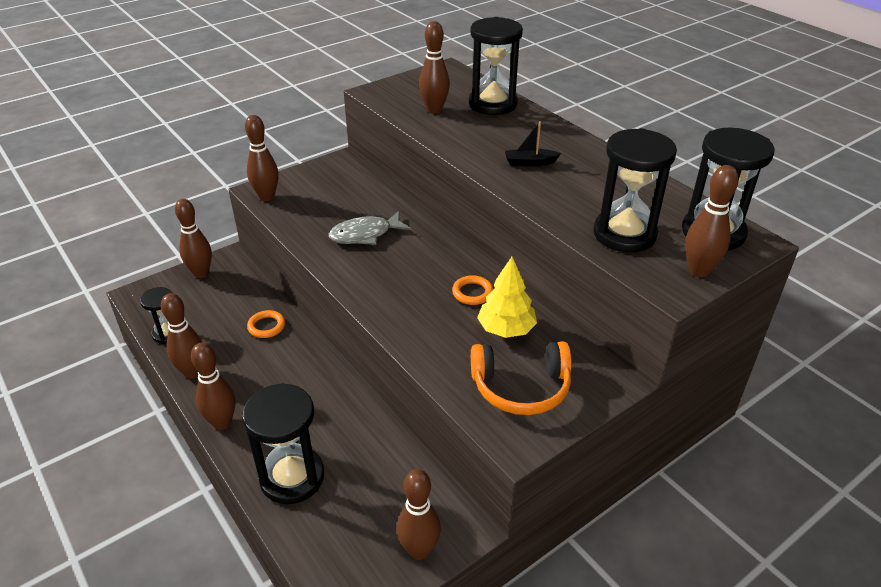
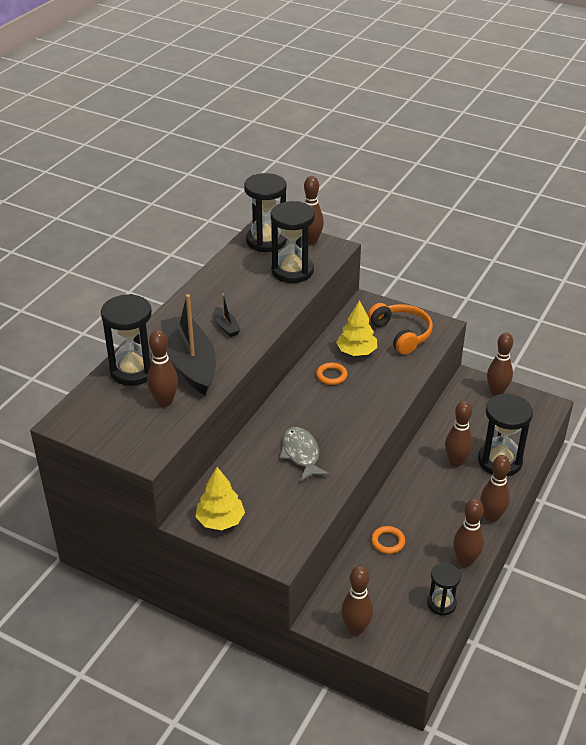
camera: 115 degrees left, 0 degrees up
brown bowling pin [245,115,279,201] -> brown bowling pin moved to [445,401,473,467]
grey fish [329,211,411,245] -> grey fish turned 150 degrees counterclockwise [279,427,330,482]
none -> black boat [161,294,216,395]
none -> yellow tree [195,467,245,530]

